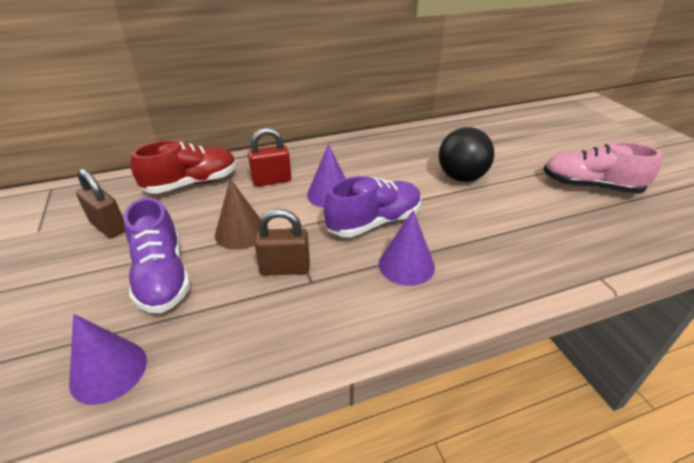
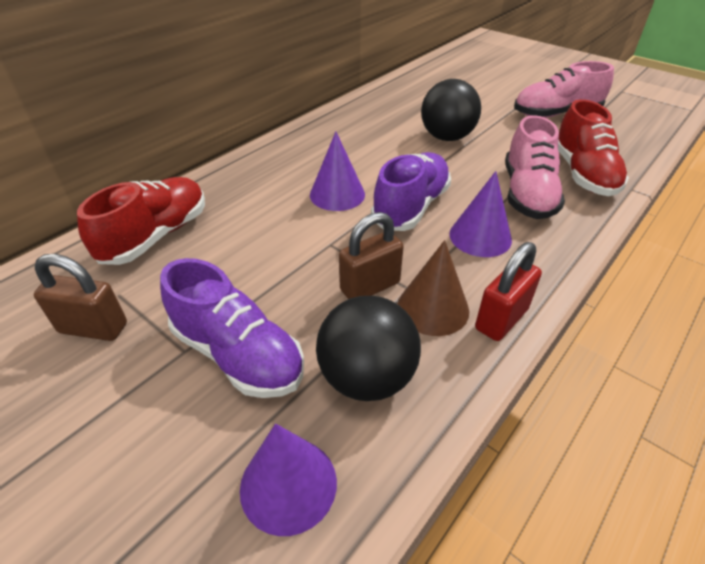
camera: 30 degrees left, 5 degrees up
brown cone [215,179,260,250] -> brown cone moved to [398,240,469,336]
red padlock [248,128,291,187] -> red padlock moved to [475,242,542,341]
none -> black ball [316,296,421,401]
none -> pink shoe [505,115,565,219]
none -> red shoe [558,99,629,196]

